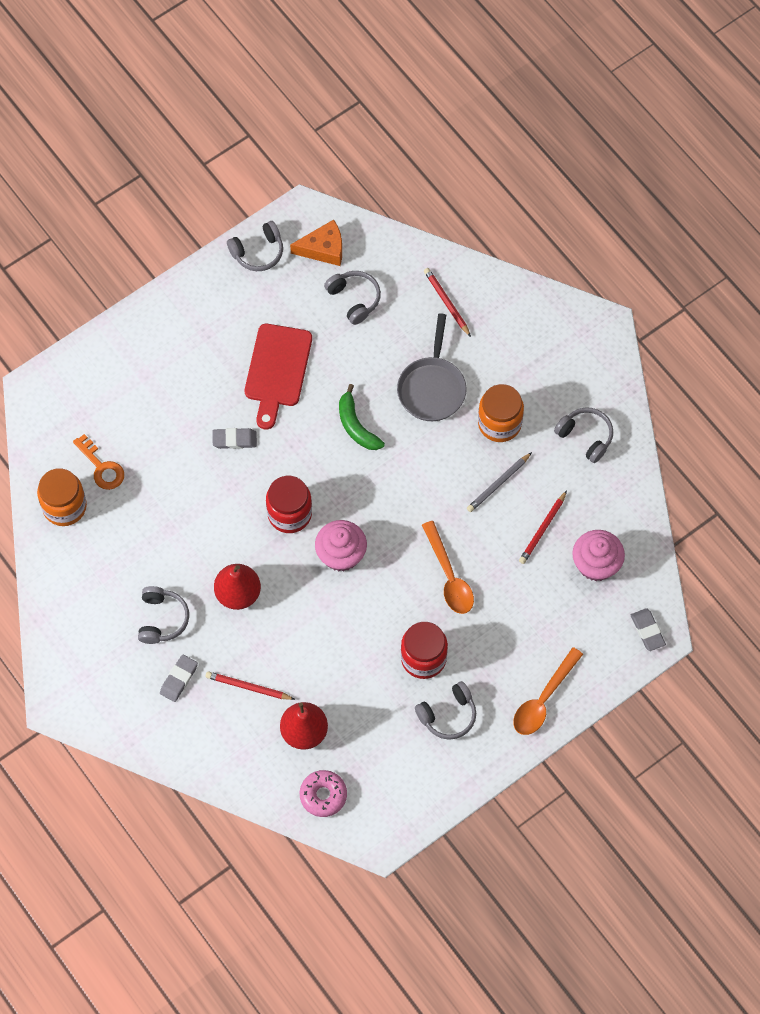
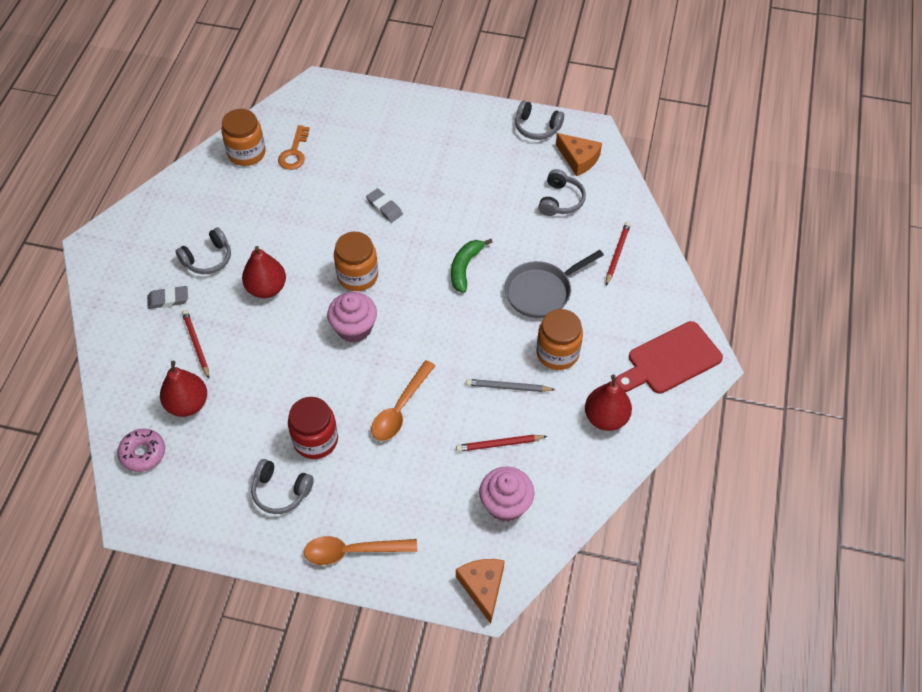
camera: 50 degrees right, 10 degrees down
red cutting board [245,324,312,429] -> red cutting board moved to [615,321,723,394]
red jar [266,476,312,533] -> orange jar [334,232,378,291]
grey headphones [554,407,613,463] -> red pear [585,375,632,431]
grey eraser [631,608,666,651] -> orange cheese [456,559,505,624]

